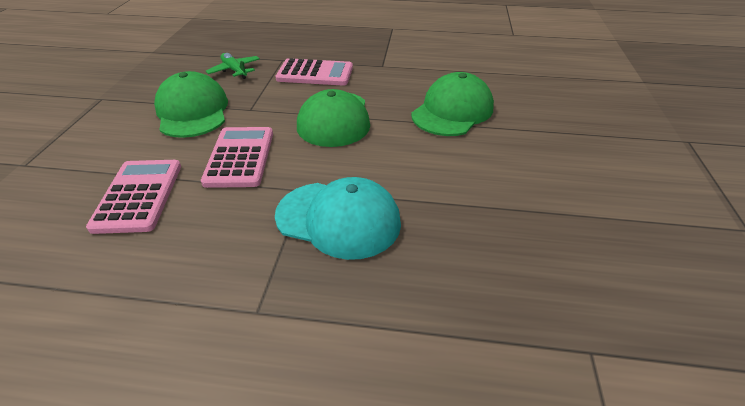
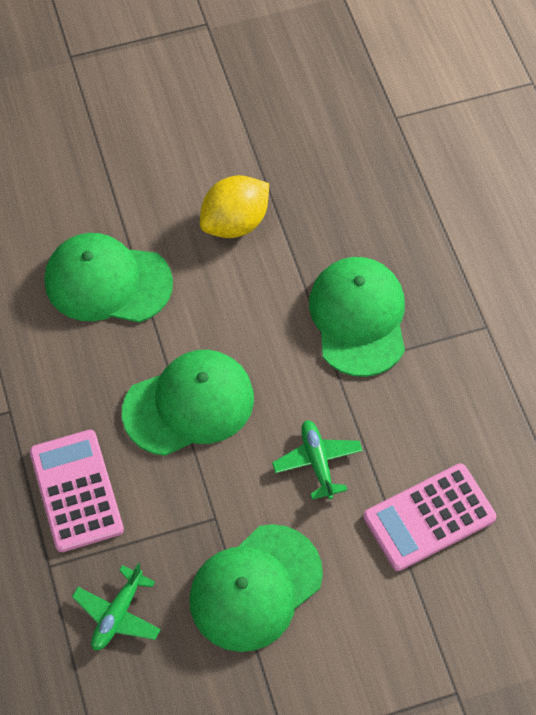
camera: 115 degrees left, 20 degrees up
pink calculator [201,127,273,188] -> green plane [272,420,363,500]
turquoise cap [275,177,401,260] -> green cap [309,257,405,377]
none -> yellow lemon [200,175,269,238]

